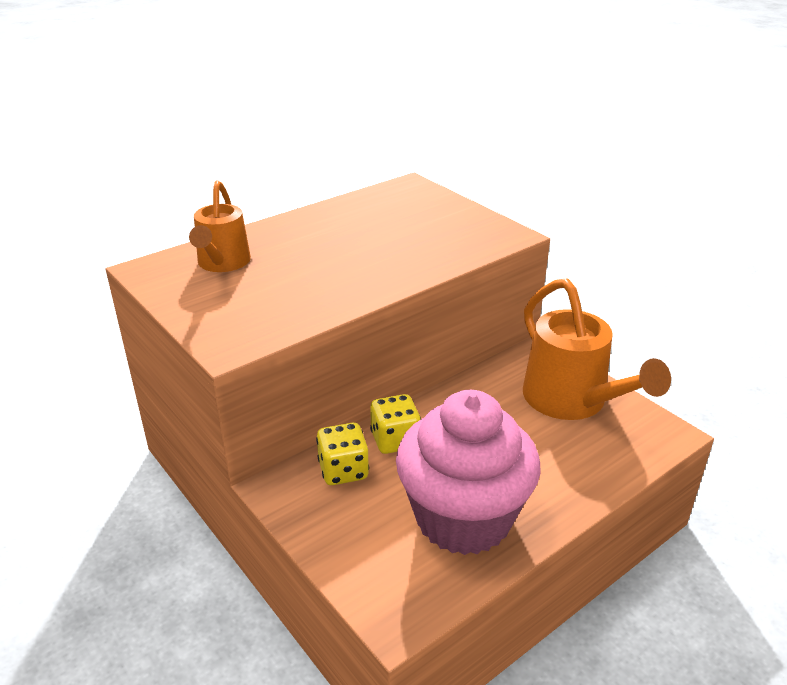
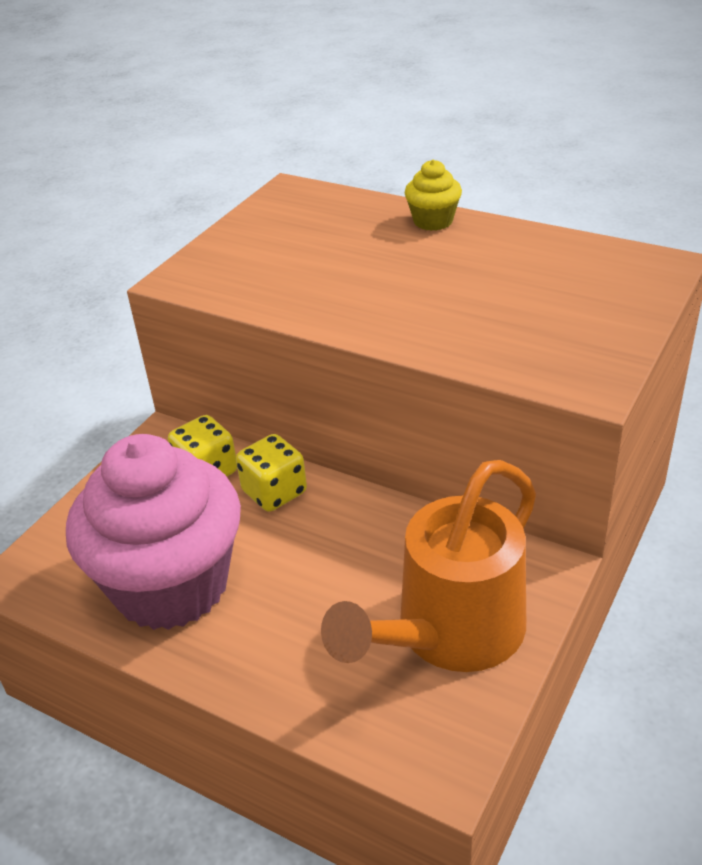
camera: 70 degrees right, 5 degrees up
orange watering can [189,180,251,272] -> none
none -> yellow cupcake [405,160,462,231]

